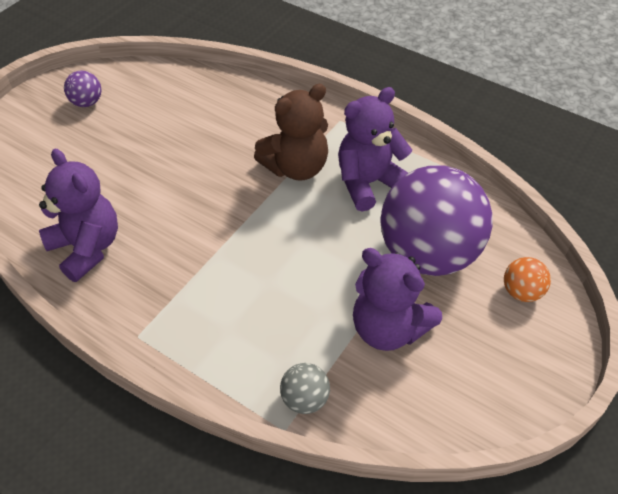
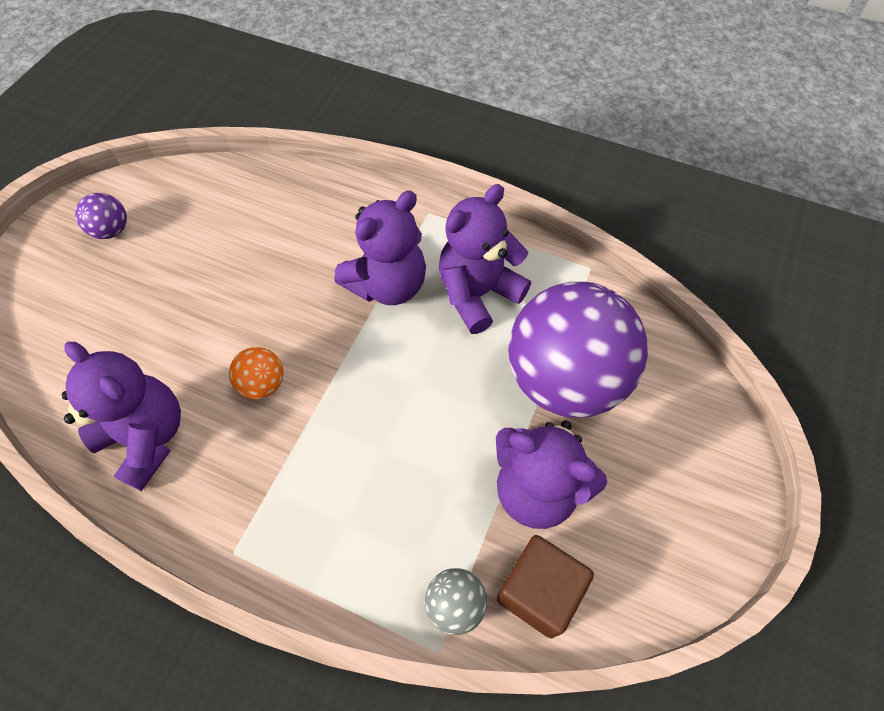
camera: 10 degrees left, 10 degrees up
brown teddy bear [254,84,328,181] -> purple teddy bear [334,191,426,305]
orange ball [504,257,551,302] -> orange ball moved to [229,347,284,399]
none -> brown cube [497,535,594,638]

